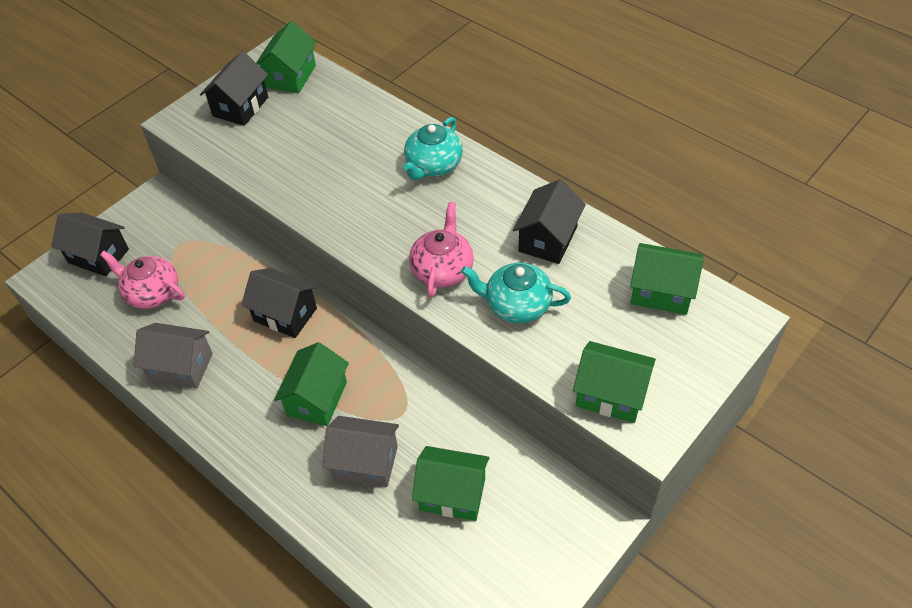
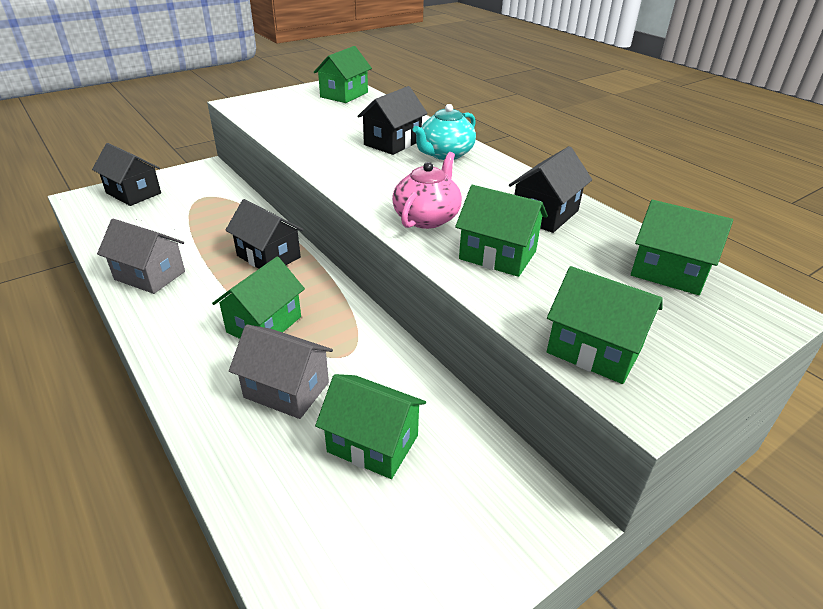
camera: 10 degrees right, 15 degrees down
pink teapot [100,251,185,309] -> none
black house [200,51,268,126] -> black house moved to [357,86,428,155]
turquoise teapot [461,263,571,323] -> green house [455,185,548,277]

